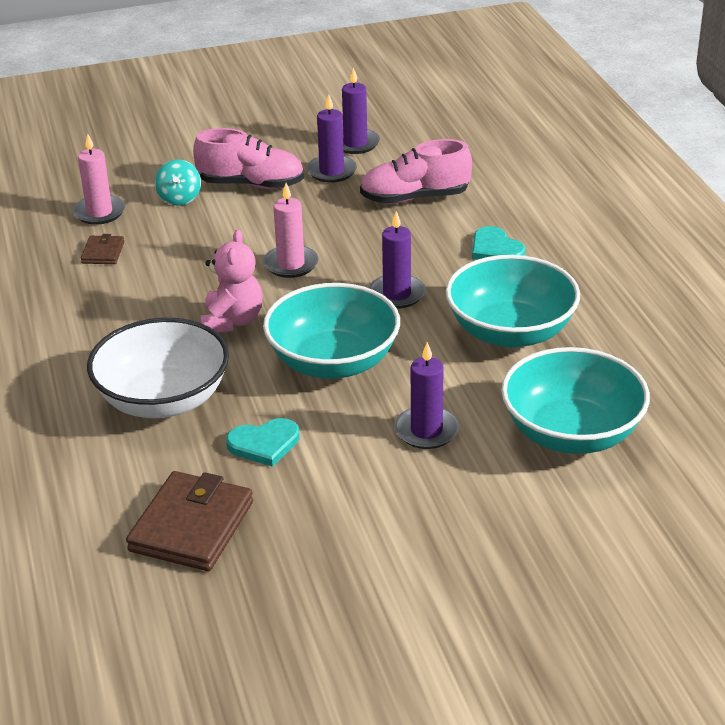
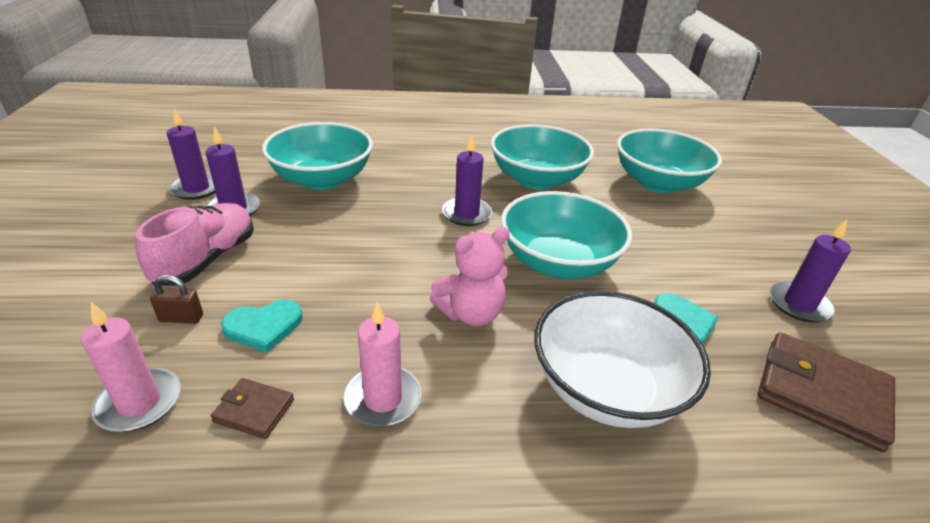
camera: 80 degrees left, 0 degrees up
turquoise spinning top [155,159,201,206] -> brown padlock [150,275,203,324]
pink teddy bear [200,230,262,333] -> pink teddy bear turned 135 degrees clockwise [430,227,510,326]
pink candle [263,183,319,278] -> pink candle moved to [344,302,421,427]
pink shoe [360,139,472,204] -> turquoise bowl [262,122,373,190]
purple candle [394,342,459,449] -> purple candle moved to [770,219,851,323]
turquoise heart [472,226,525,260] -> turquoise heart moved to [221,299,303,353]

